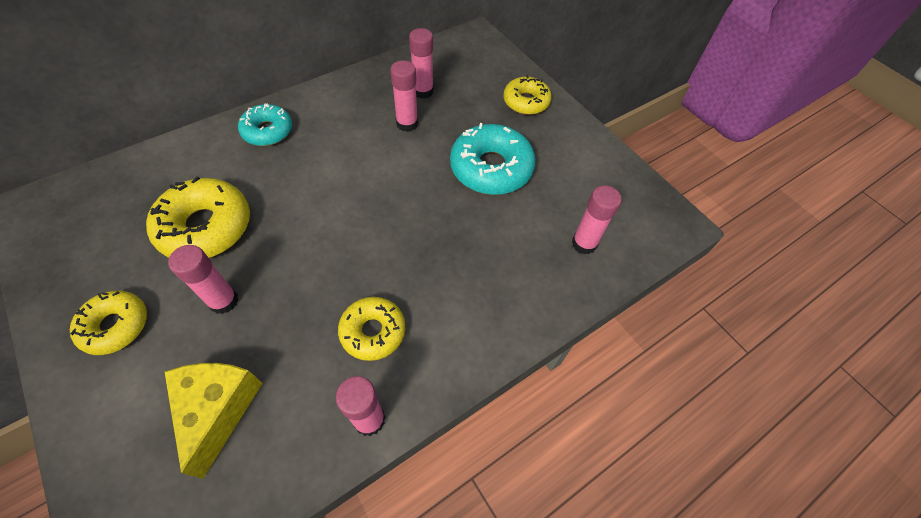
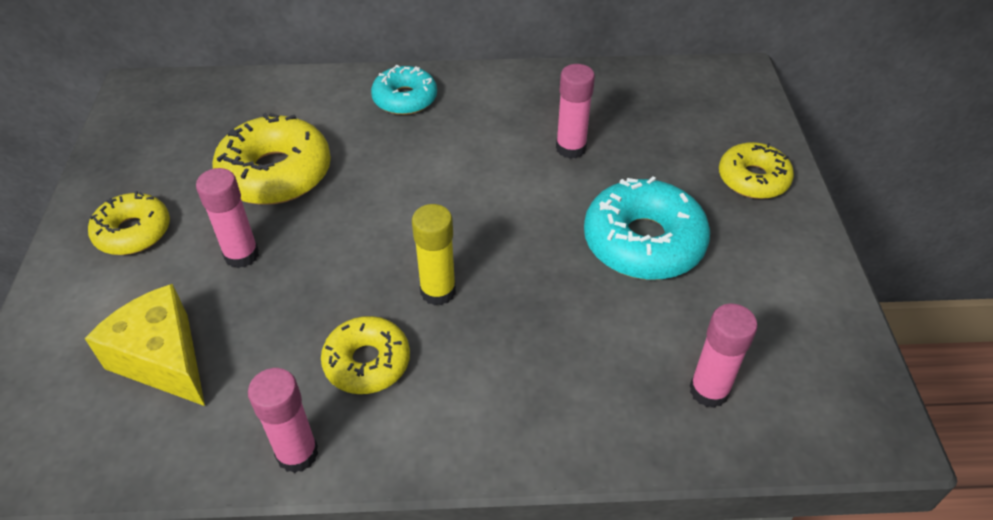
camera: 35 degrees right, 10 degrees down
yellow cheese [165,363,263,479] -> yellow cheese turned 75 degrees counterclockwise [84,284,205,406]
pink glue stick [409,28,433,99] -> none
none -> yellow glue stick [412,204,456,306]

